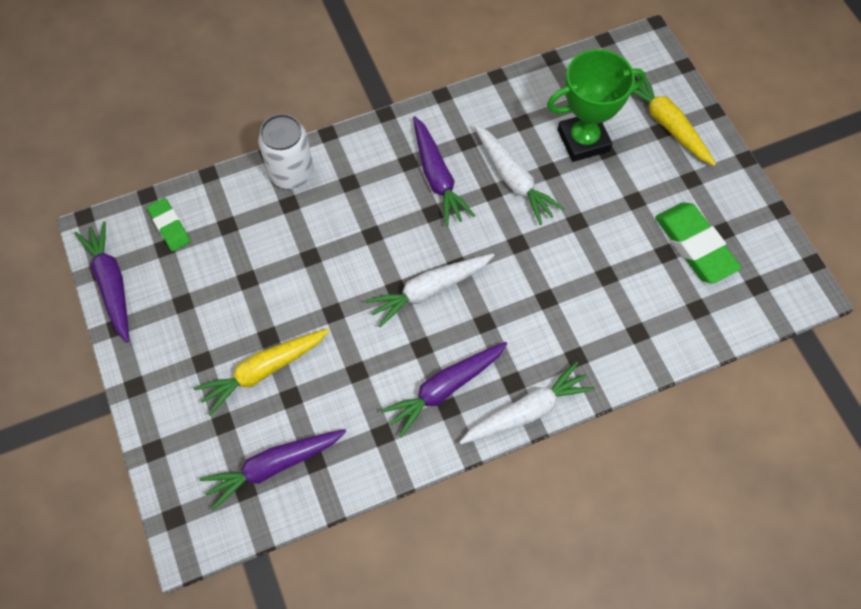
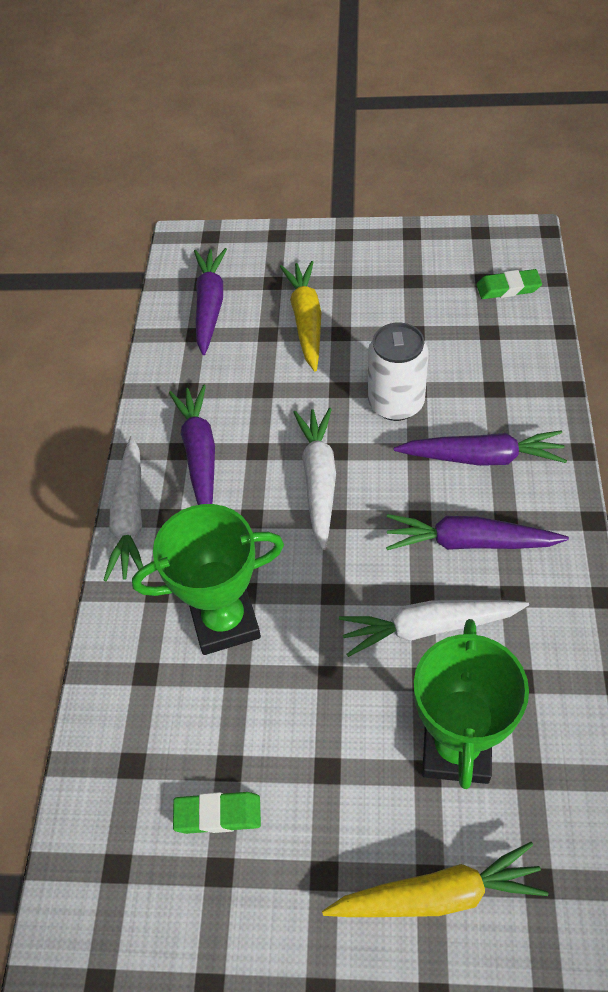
camera: 120 degrees right, 10 degrees down
purple carrot [75,221,129,343] -> purple carrot moved to [394,430,567,466]
white can [258,114,314,189] -> white can moved to [368,322,429,421]
green eraser [655,202,741,284] -> green eraser [173,792,261,834], size x0.59
none -> green trophy [132,504,284,655]

